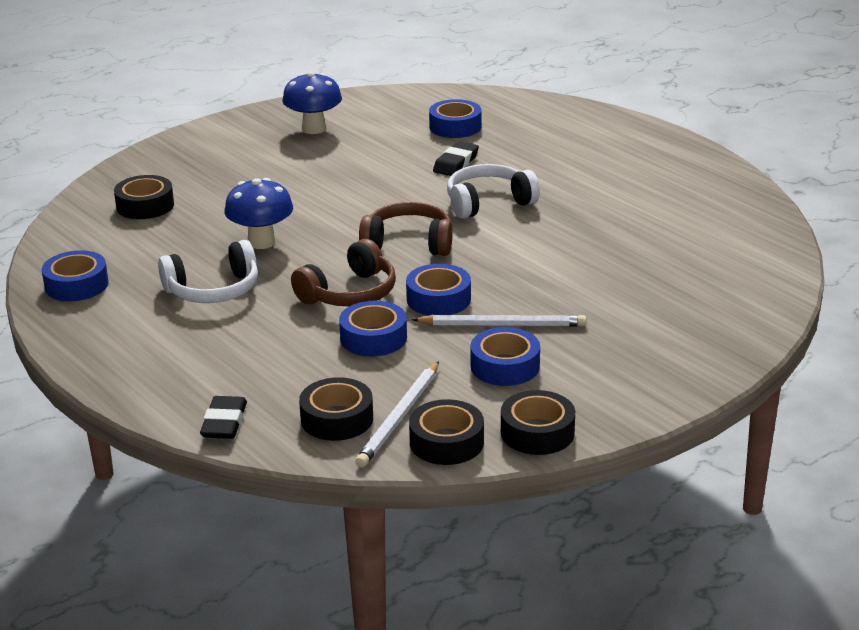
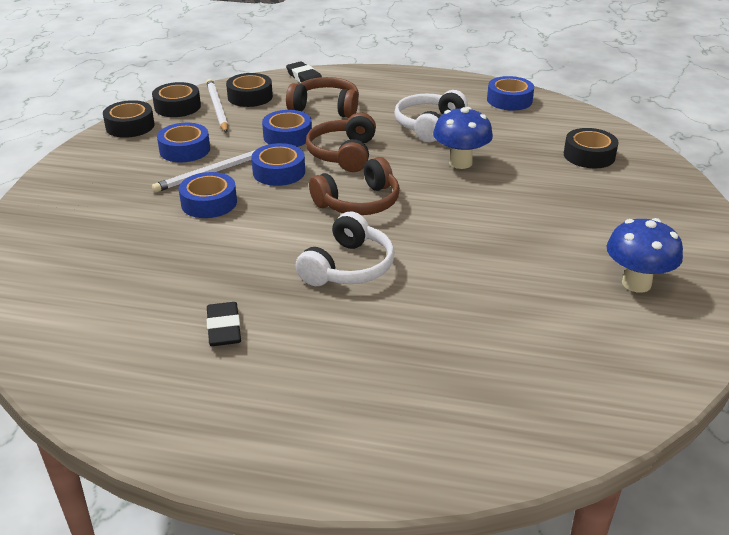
camera: 140 degrees right, 5 degrees up
blue tape [429,99,482,138] -> blue tape moved to [179,172,237,218]
black eraser [433,141,479,176] -> black eraser moved to [206,302,241,346]
none -> brown headphones [286,77,359,118]

